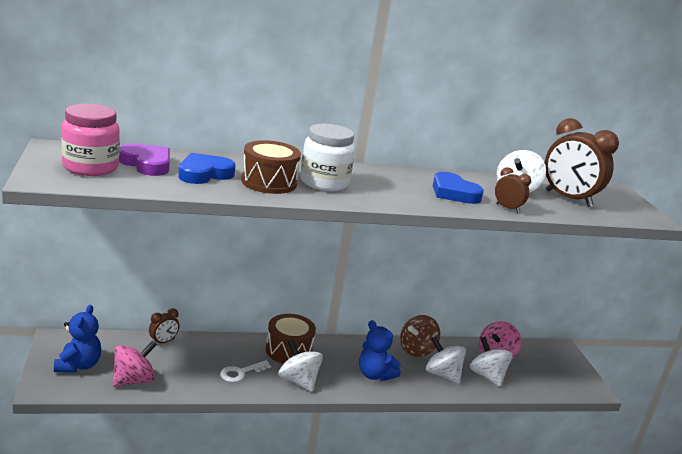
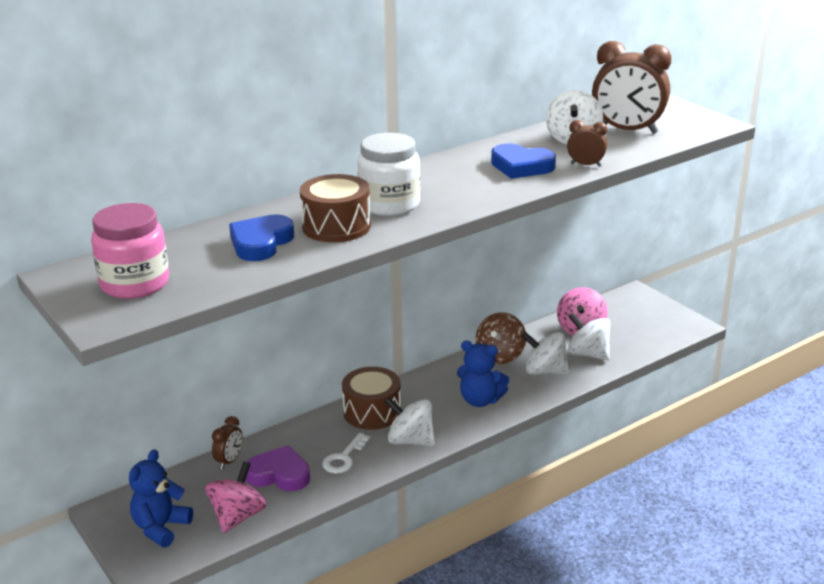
camera: 20 degrees left, 5 degrees up
blue teddy bear [54,305,101,373] -> blue teddy bear turned 135 degrees counterclockwise [129,449,193,548]
purple heart [119,143,170,176] -> purple heart moved to [246,445,310,491]

